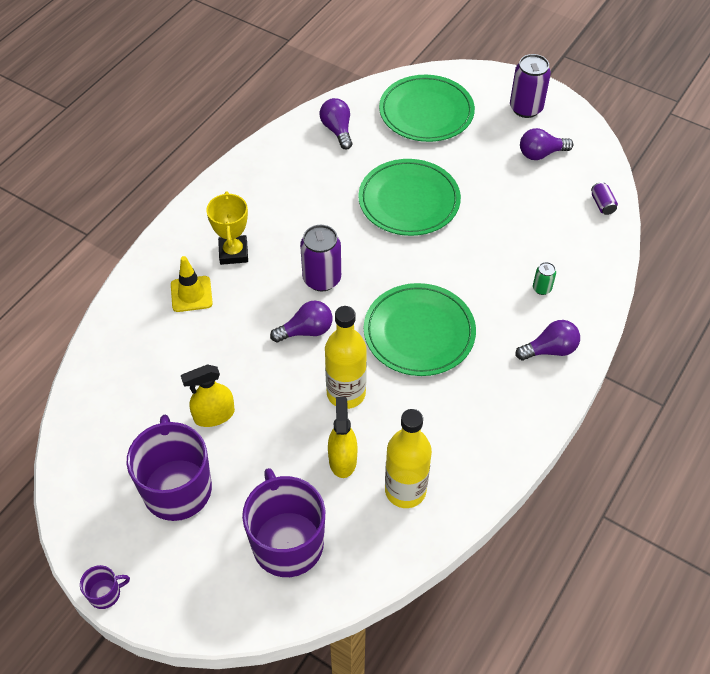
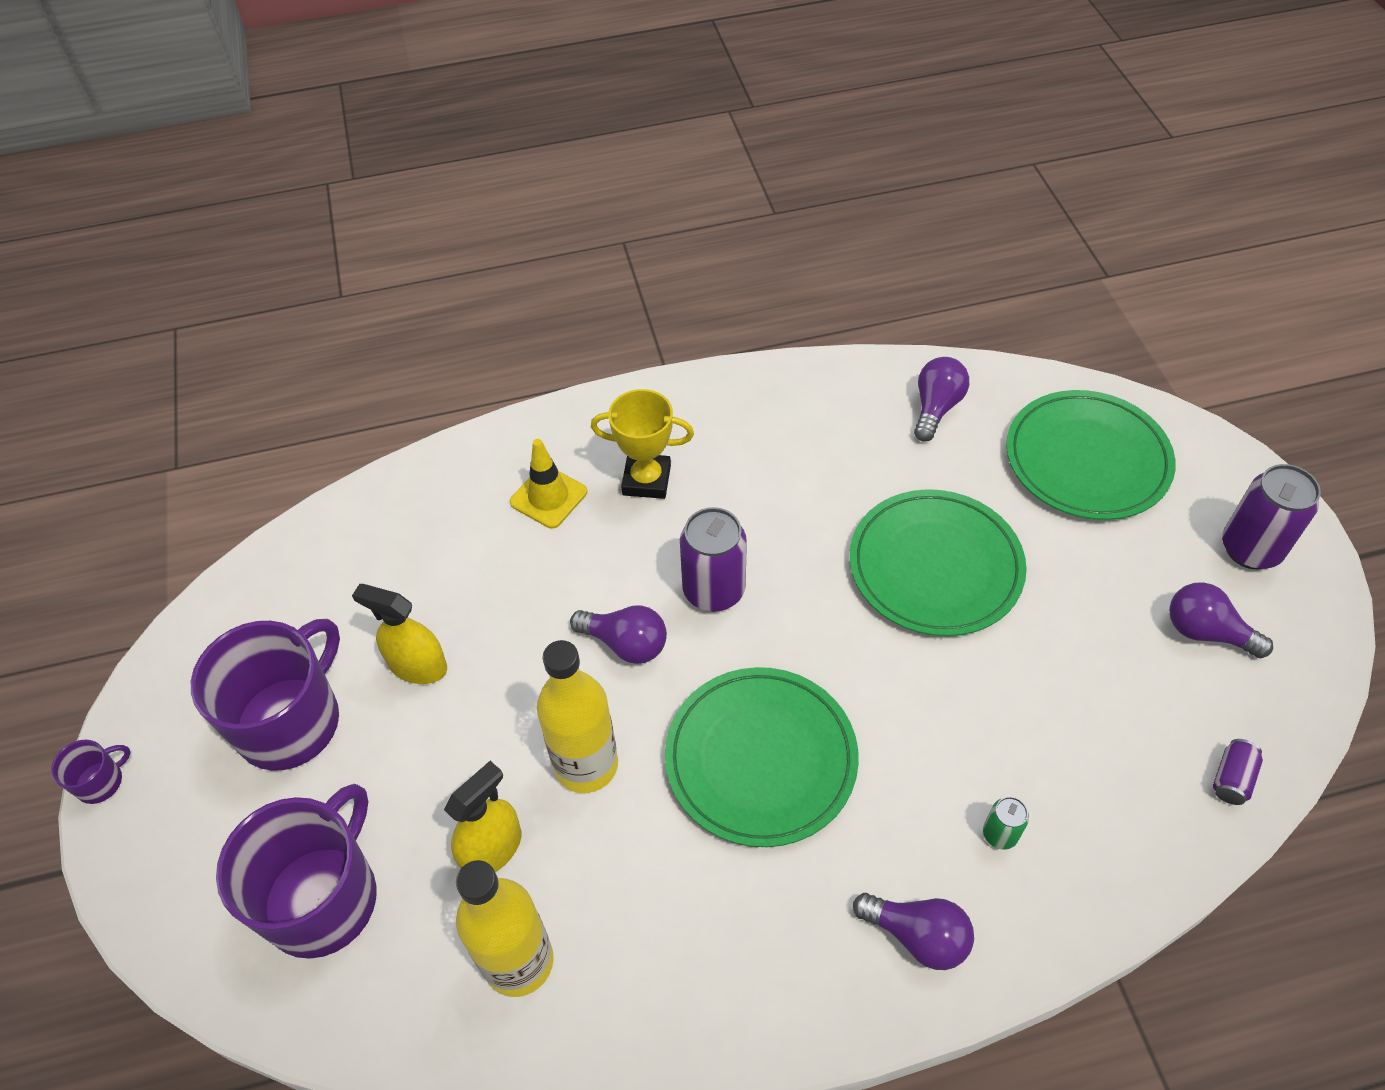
camera: 45 degrees right, 0 degrees up
purple mug [80,565,130,609] -> purple mug turned 60 degrees counterclockwise [51,740,131,804]
yellow trophy [206,192,248,265] -> yellow trophy turned 60 degrees clockwise [591,389,694,499]

